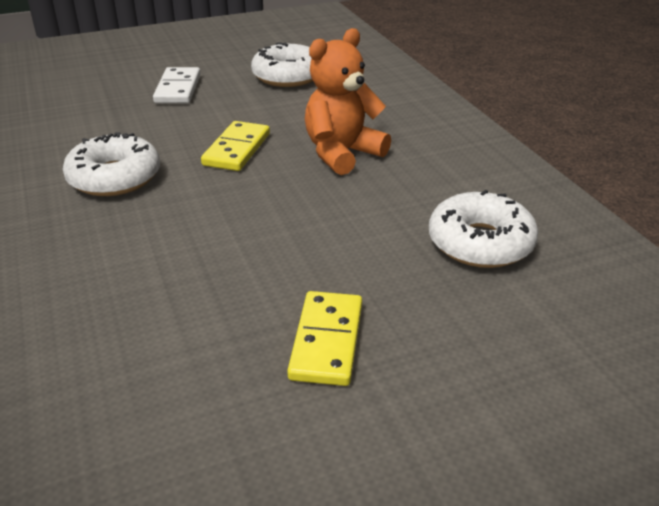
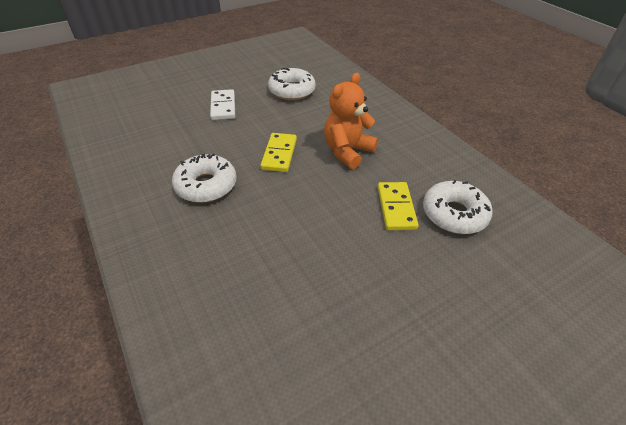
camera: 10 degrees left, 10 degrees up
yellow domino [287,291,362,386] -> yellow domino moved to [378,182,418,230]

